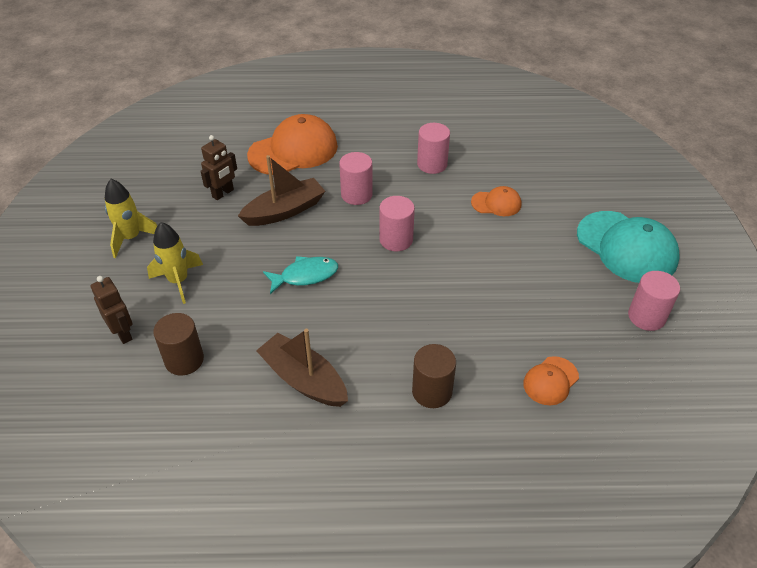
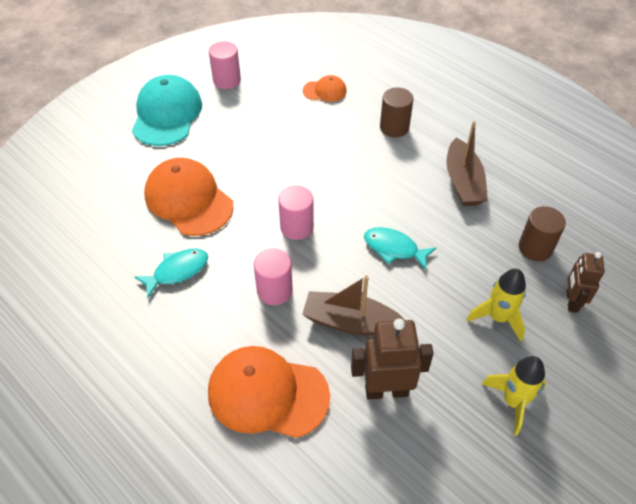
camera: 135 degrees left, 5 degrees up
brown robot [200,135,237,200] -> brown robot [351,319,434,399], size x1.52
pink cylinder [417,123,450,174] -> turquoise fish [134,249,208,298]
orange cap [471,186,521,216] -> orange cap [144,158,234,236], size x1.99

